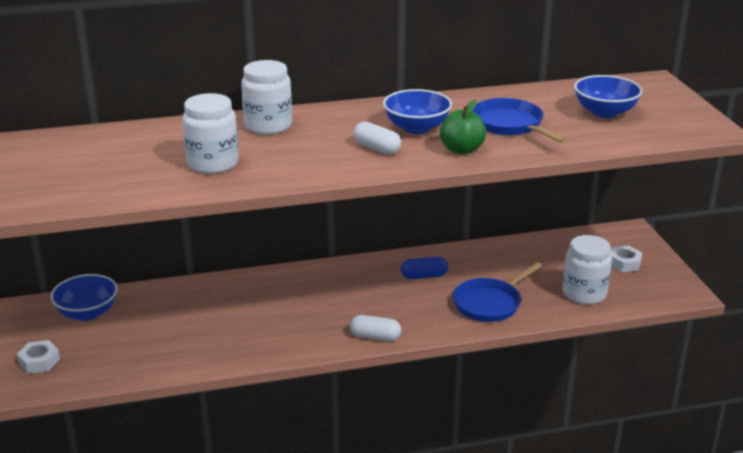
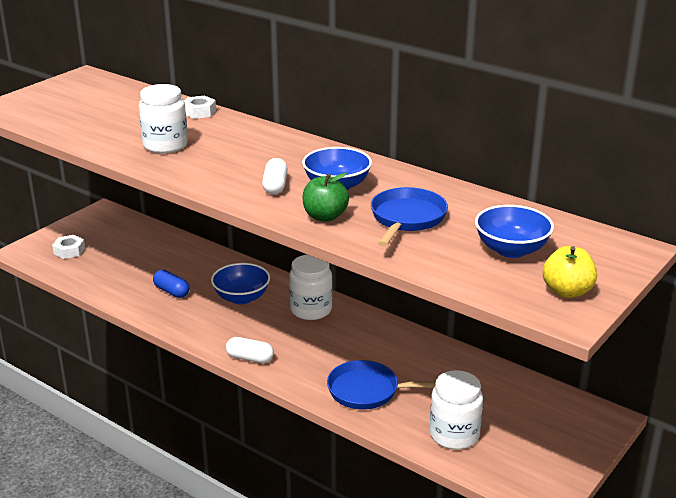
camera: 50 degrees right, 0 degrees up
blue bowl [50,274,118,321] -> blue bowl moved to [211,263,270,304]
white jar [241,60,292,135] -> white jar moved to [289,255,333,320]
white capsule [350,315,401,341] -> white capsule turned 45 degrees counterclockwise [226,337,274,363]
blue capsule [401,257,448,279] -> blue capsule moved to [153,270,190,298]
white nut [610,246,642,272] -> white nut moved to [184,96,216,119]
none -> yellow apple [543,246,597,298]

